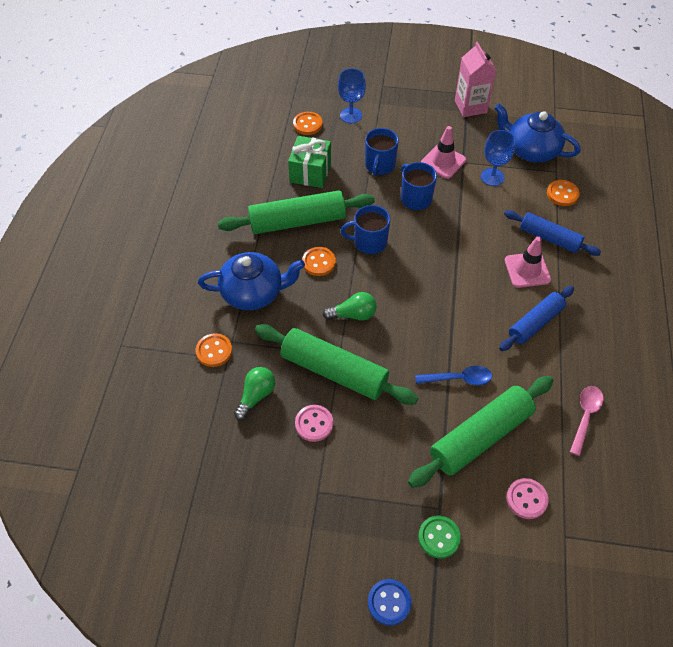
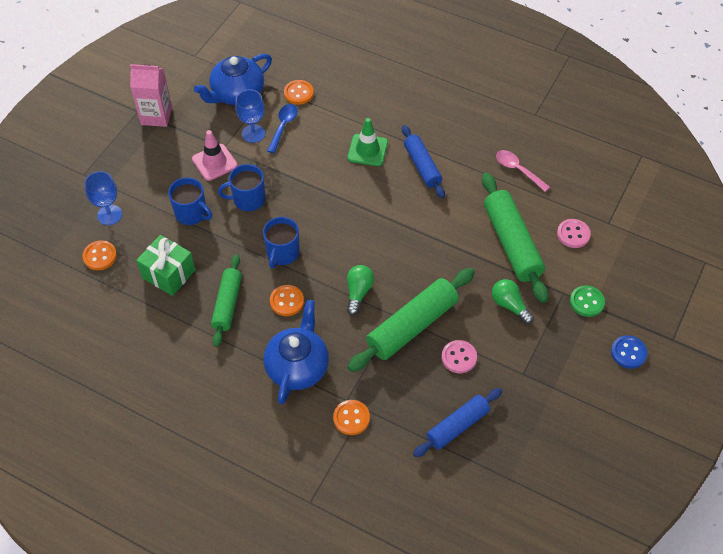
camera: 70 degrees left, 0 degrees up
green rolling pin [218,190,375,234] -> green rolling pin [211,254,242,347], size x0.64
green light bulb [234,367,275,420] -> green light bulb moved to [492,279,534,324]
blue spoon [415,366,492,385] -> blue spoon moved to [267,104,298,153]
blue rolling pin [504,210,601,256] -> blue rolling pin moved to [413,388,502,457]
pink traffic cone [505,236,551,288] -> green traffic cone [347,118,388,166]

